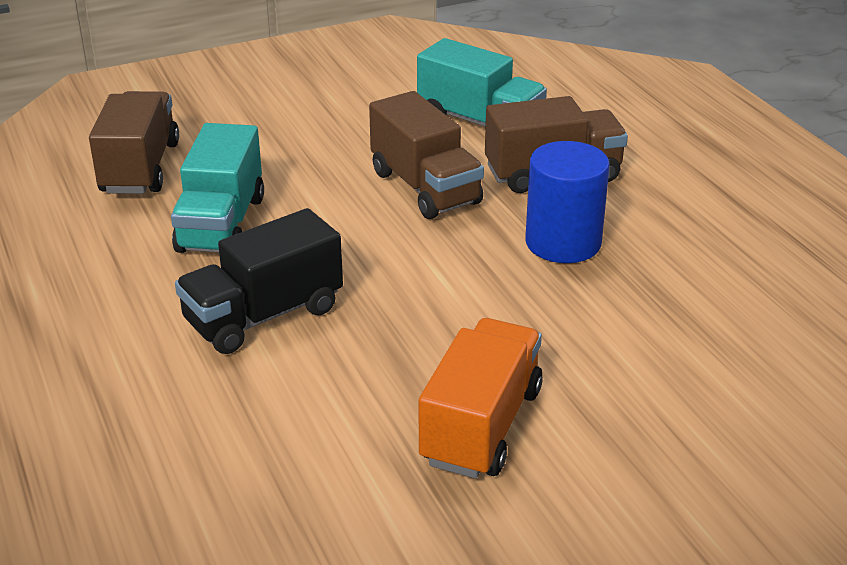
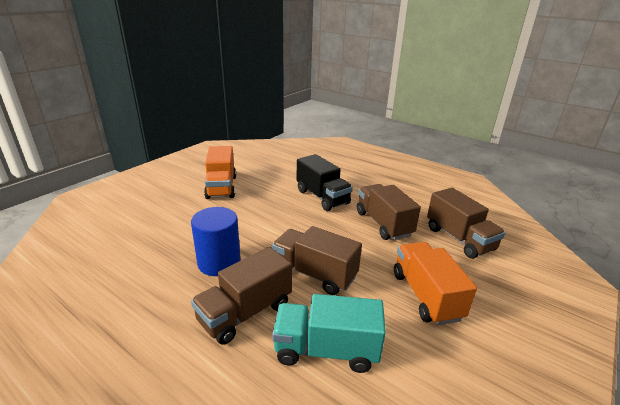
camera: 150 degrees right, 5 degrees down
turquoise truck [171,123,264,253] -> brown truck [357,184,421,240]
black truck [175,208,343,354] -> black truck turned 120 degrees clockwise [297,154,353,211]
none -> orange truck [394,242,477,325]

